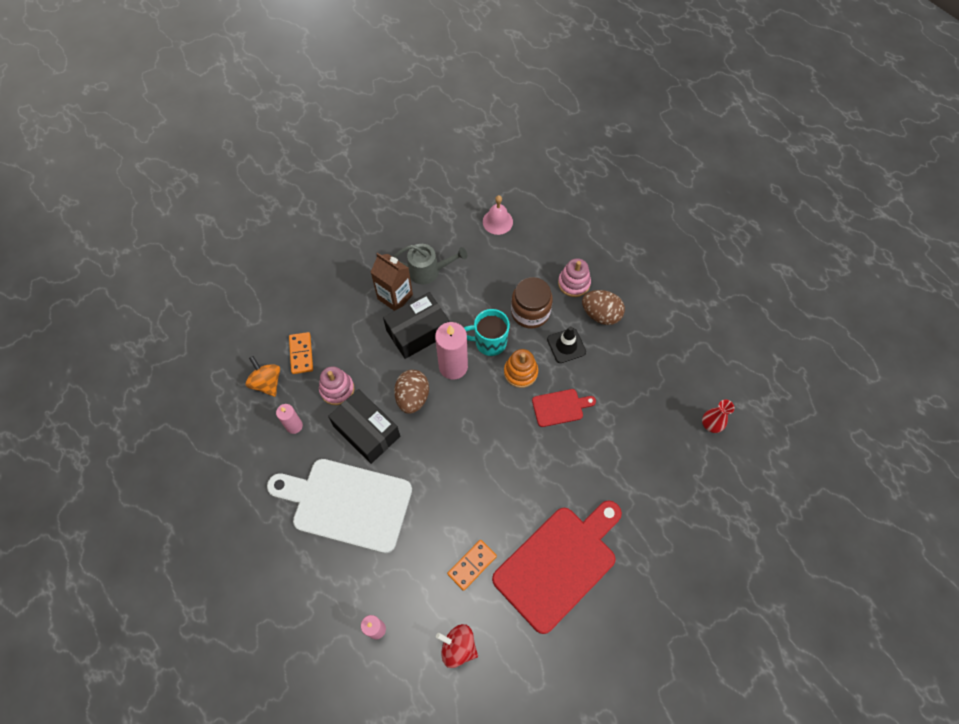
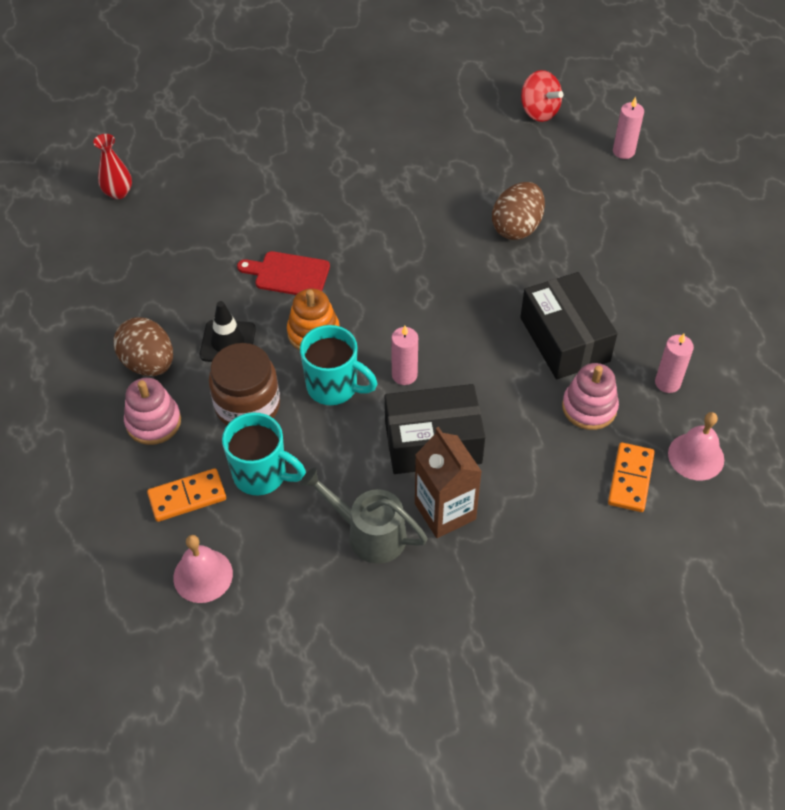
camera: 155 degrees left, 10 degrees down
orange spinning top [245,356,280,397] -> pink bell [668,412,724,481]
white cutting board [267,459,412,553] -> none
brown egg [394,370,429,414] -> brown egg moved to [492,182,545,240]
pink candle [435,322,468,380] -> pink candle [391,326,418,385], size x0.56
orange domino [447,540,497,591] -> orange domino moved to [147,468,226,522]
red cutting board [492,501,622,634] -> none
none -> turquoise mug [222,413,306,495]

